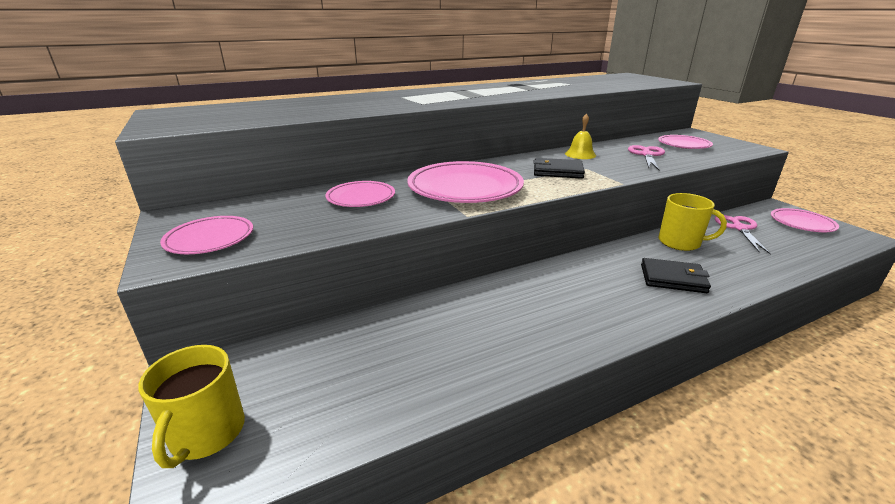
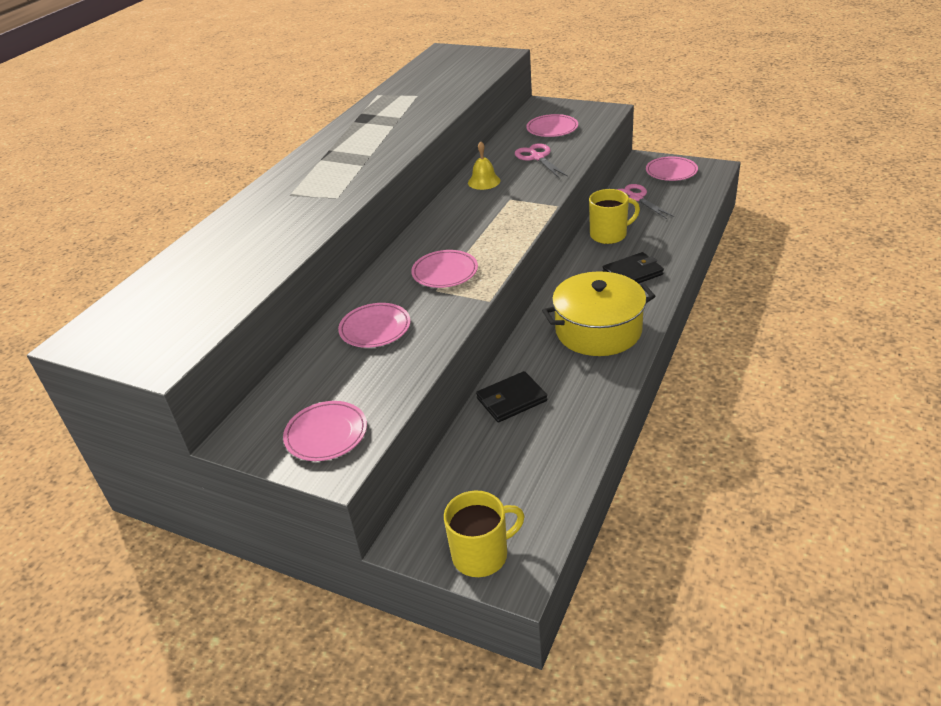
camera: 35 degrees left, 10 degrees up
yellow mug [139,345,245,468] -> yellow mug turned 75 degrees counterclockwise [444,491,525,577]
pink plate [407,161,524,203] -> pink plate [411,250,478,288], size x0.56
black wallet [534,158,585,179] -> black wallet moved to [476,371,547,423]
none -> yellow pot [542,271,655,356]

